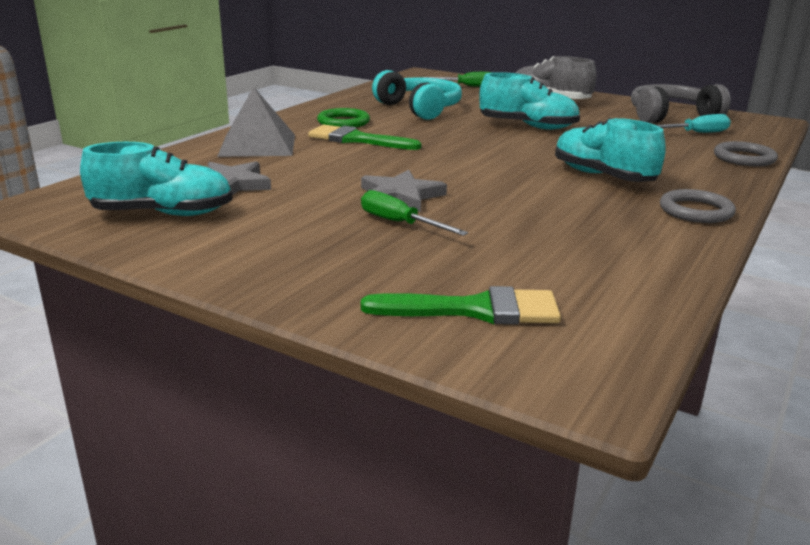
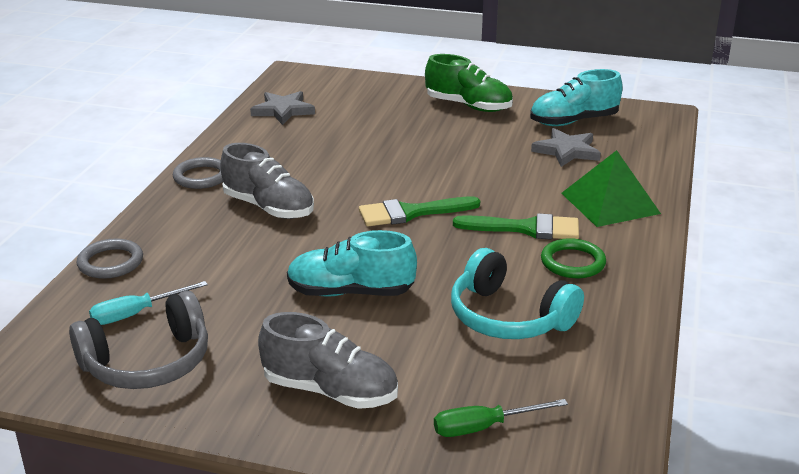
camera: 165 degrees right, 5 degrees up
grey pyramid [217,87,295,157] -> green pyramid [561,150,661,227]
grey star [361,170,447,212] -> grey star moved to [250,91,315,125]
green screwdriver [361,190,468,236] -> none
green brush [361,286,561,325] -> green brush moved to [359,196,480,226]
turquoise shoe [555,118,666,182] -> grey shoe [220,143,314,219]
none -> green shoe [425,54,513,112]

